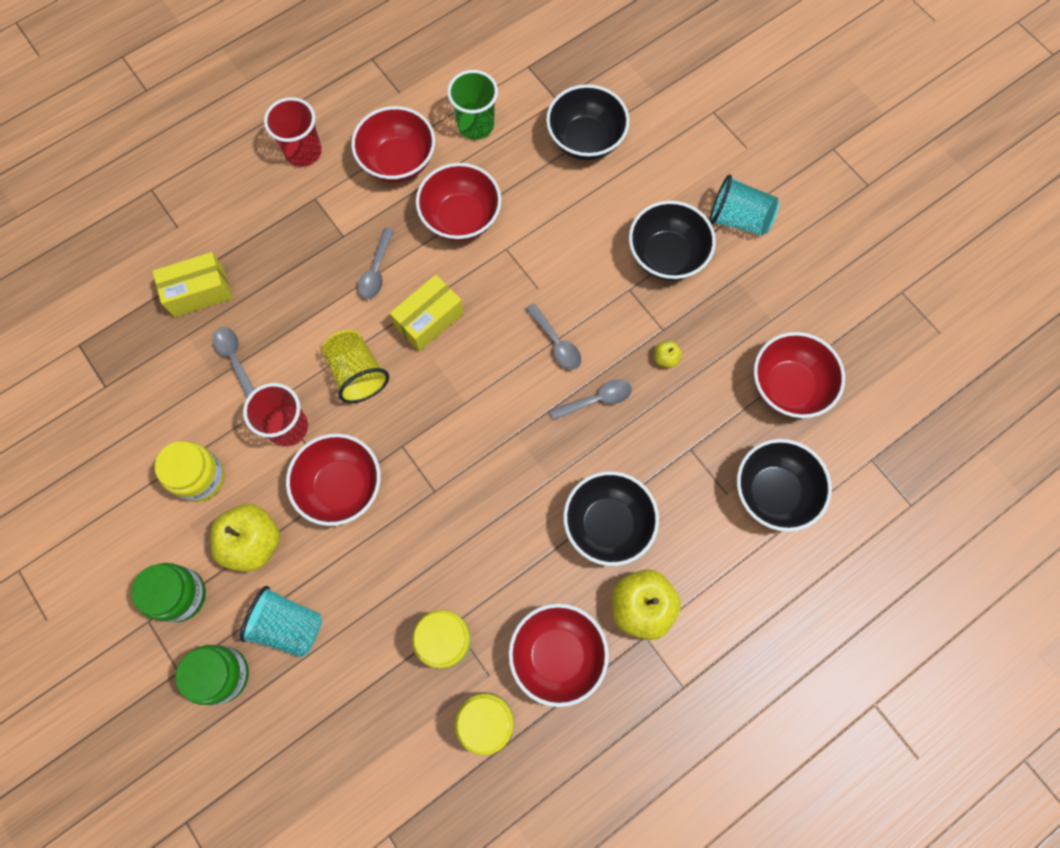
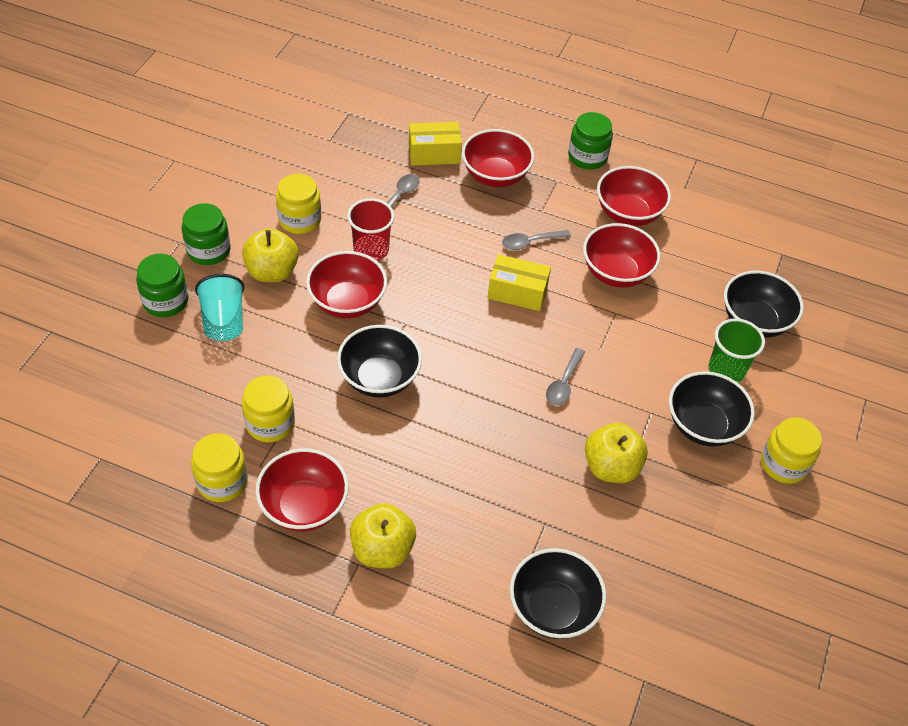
camera: 55 degrees right, 20 degrees down
yellow box [153,252,232,317] -> yellow box turned 45 degrees counterclockwise [409,122,462,166]
red cup [264,97,322,167] -> green jar [568,112,613,170]
yellow cup [322,330,389,403] -> none
green cup [447,70,498,140] -> green cup moved to [709,318,765,383]
grey spoon [550,379,632,420] -> none
black bowl [563,471,659,566] -> black bowl moved to [337,325,422,398]
yellow apple [654,341,682,368] -> yellow apple [585,423,648,483], size x2.26
turquoise cup [709,174,779,236] -> yellow jar [761,417,822,484]
red bowl [754,332,845,418] -> red bowl moved to [462,129,534,187]

